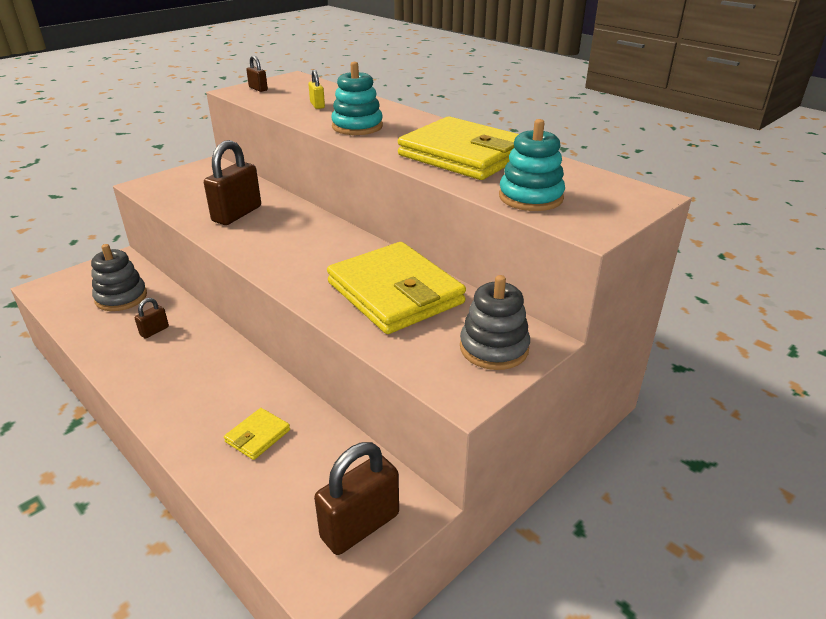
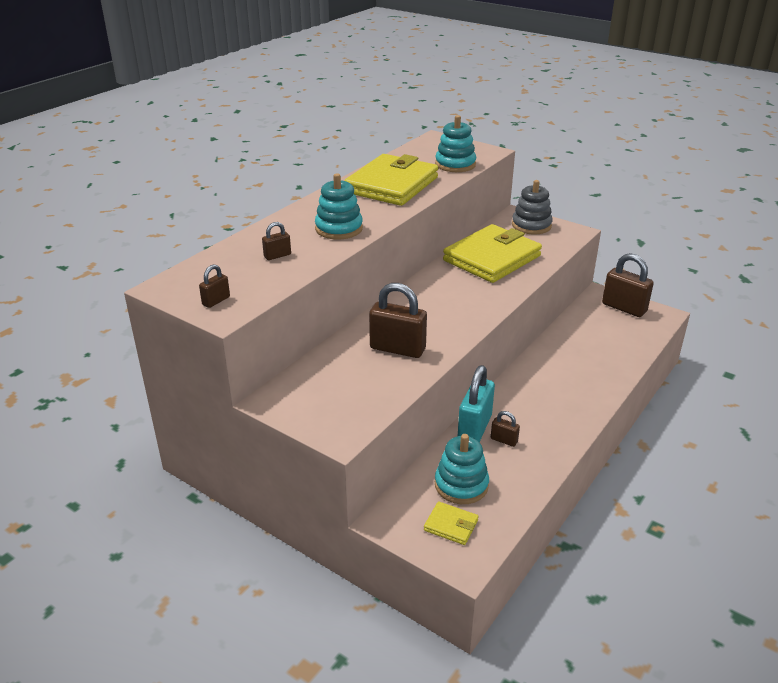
camera: 100 degrees left, 0 degrees up
grey stacking toy [91,244,147,311] -> turquoise stacking toy [435,434,489,504]
yellow wallet [224,408,290,460] -> yellow wallet moved to [424,501,478,545]
yellow padlock [308,70,325,109] -> brown padlock [262,222,291,260]
none -> turquoise padlock [458,365,495,442]

